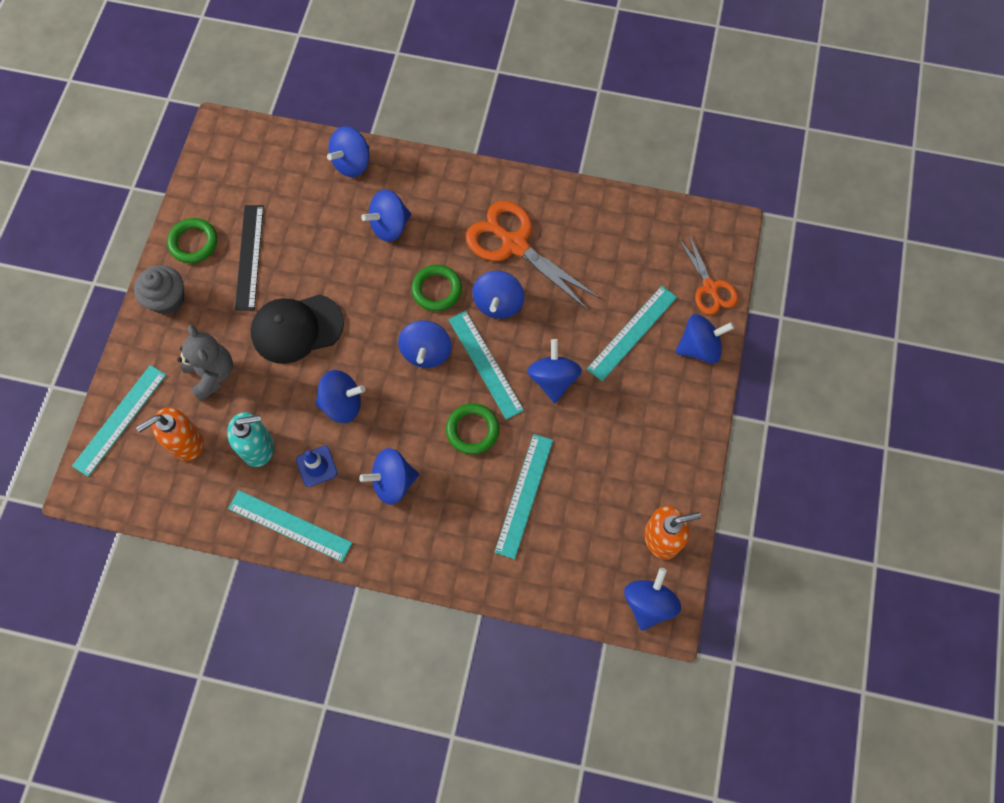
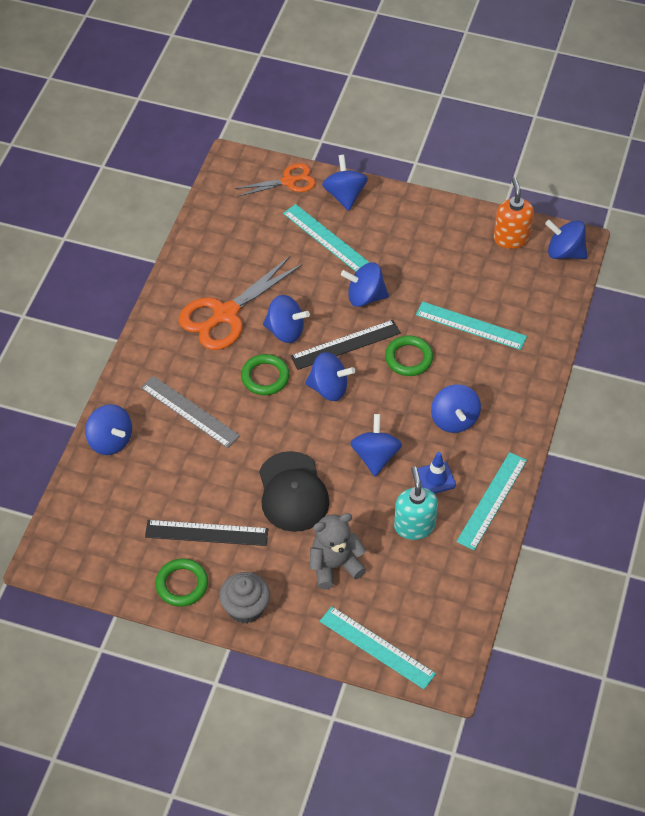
camera: 85 degrees left, 15 degrees down
orange soap dispenser [136,407,204,461] -> none
blue spinning top [361,190,411,242] -> grey ruler [141,376,240,448]
turquoise ruler [449,311,524,420] -> black ruler [291,320,401,370]

